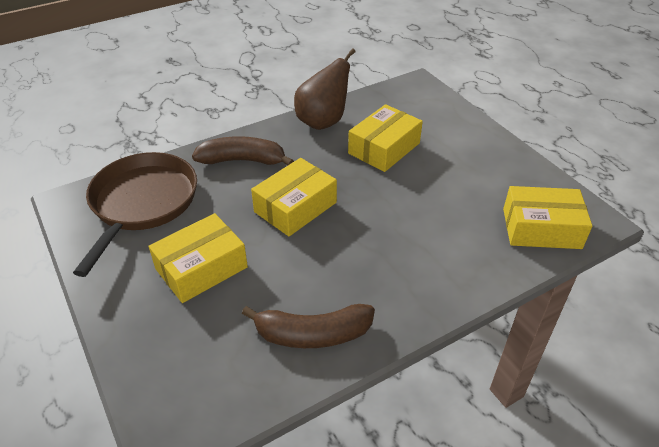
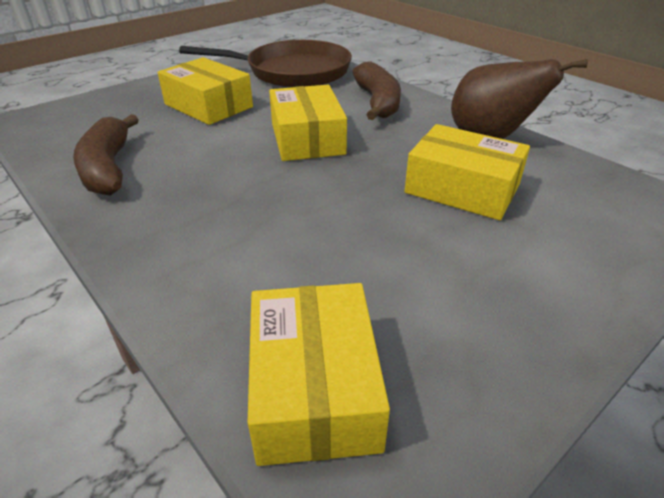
camera: 80 degrees right, 5 degrees down
yellow box [251,158,337,236] -> yellow box turned 45 degrees clockwise [269,85,347,161]

